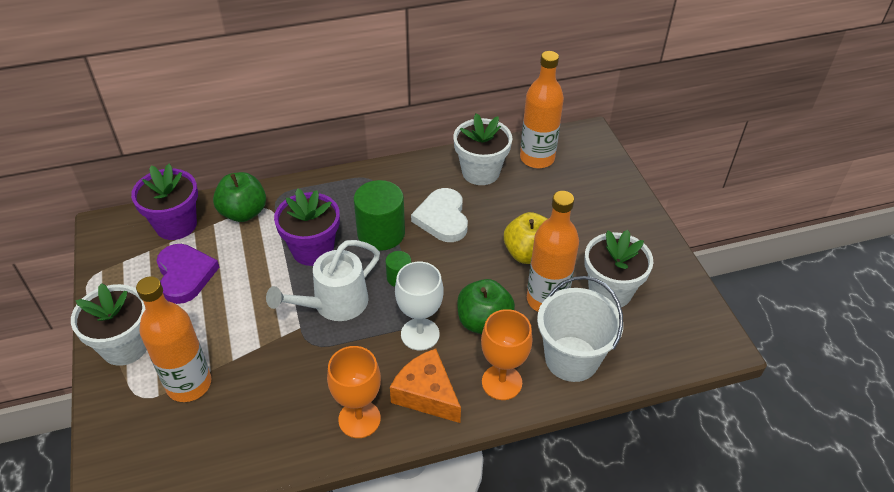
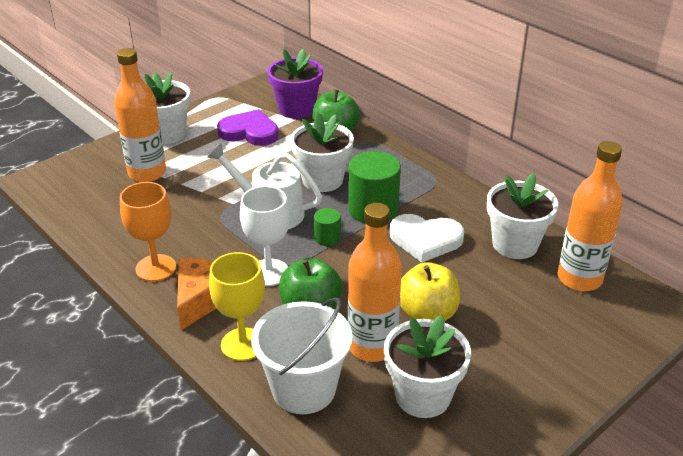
camera: 65 degrees right, 10 degrees down
purple heart [157,244,220,304] -> purple heart turned 120 degrees counterclockwise [217,109,279,146]
purple flower pot [274,188,340,266] -> white flower pot [290,112,354,192]
white heart [411,188,468,242] -> white heart turned 135 degrees counterclockwise [390,214,464,263]
orange goblet [481,309,533,400] -> yellow goblet [209,252,265,361]

